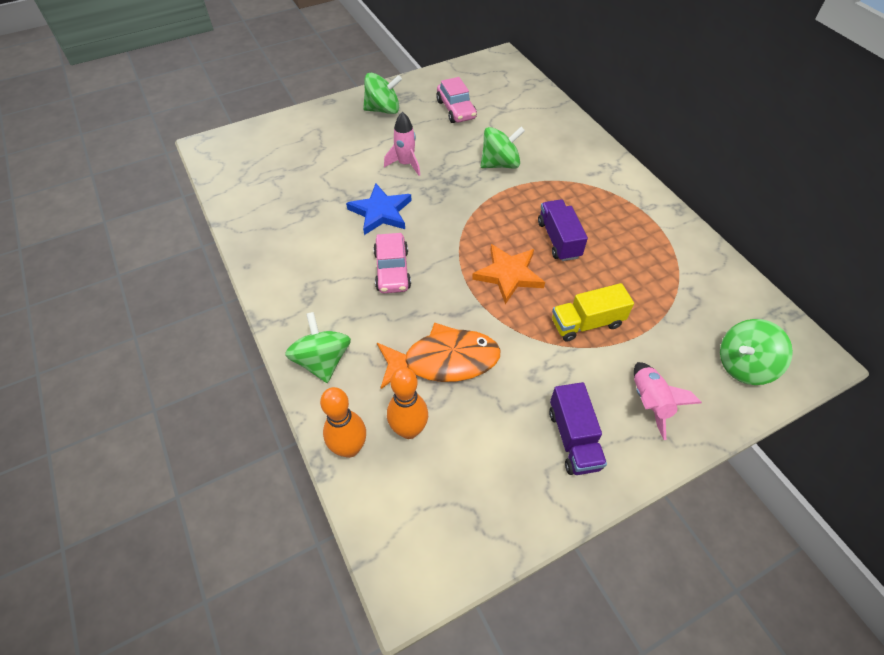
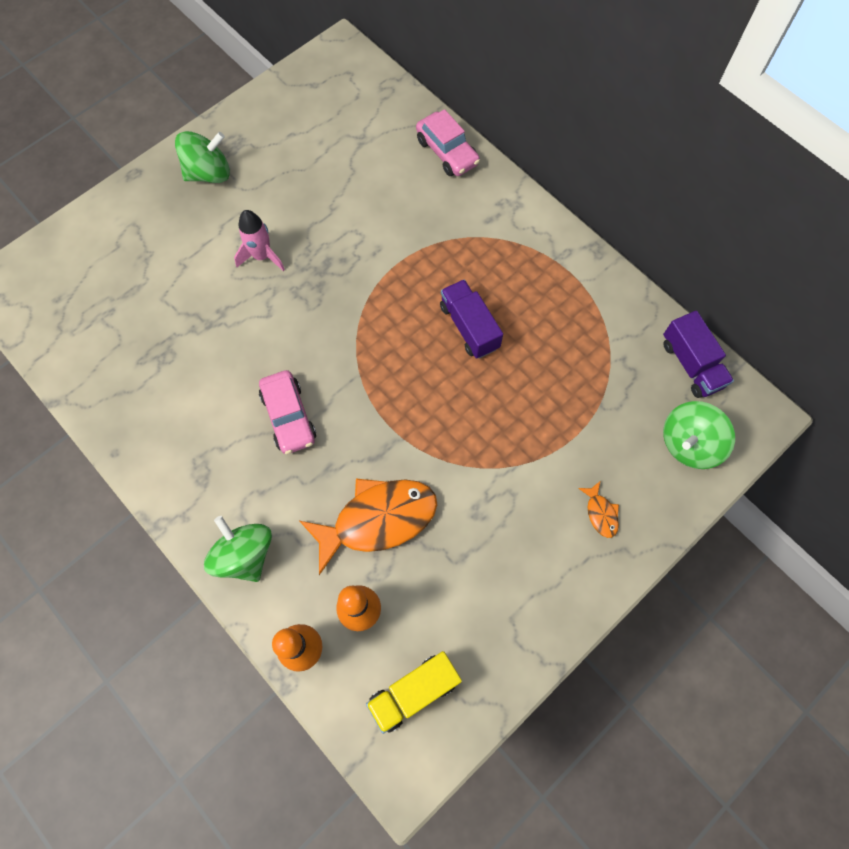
camera: 15 degrees left, 15 degrees up
blue star [346,184,412,235] -> none
pink car [436,77,477,123] -> pink car moved to [416,109,480,176]
orange star [472,244,545,304] -> none
green spinning top [481,127,525,168] -> none
purple truck [549,382,607,475] -> purple truck moved to [663,311,734,398]
yellow truck [552,283,634,342] -> yellow truck moved to [366,651,462,734]
pink rocket [634,362,702,440] -> orange fish [578,482,619,538]

